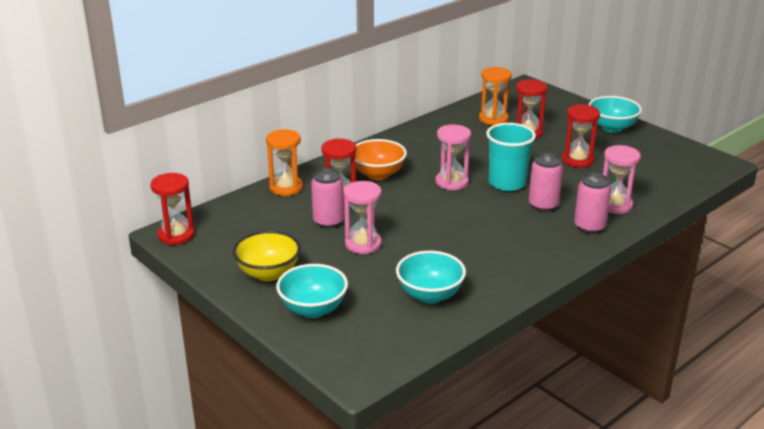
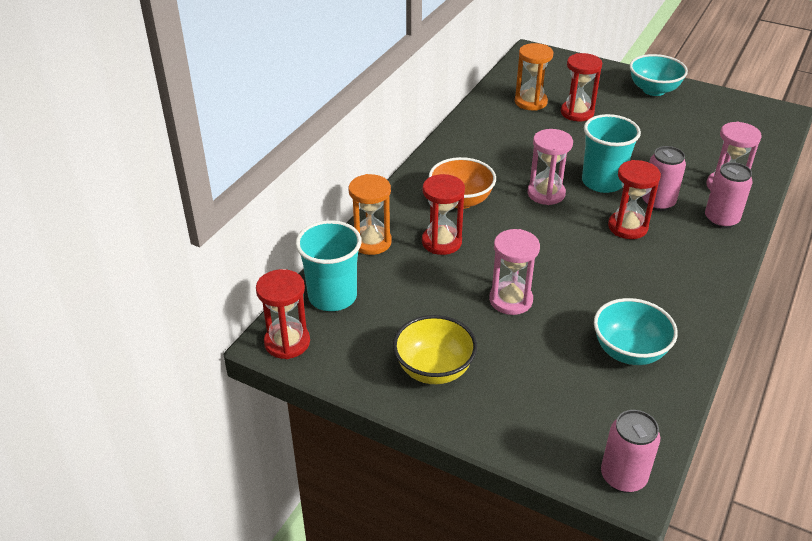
camera: 20 degrees left, 10 degrees up
turquoise bowl [276,264,348,318] -> none
pink can [311,168,344,229] -> pink can moved to [601,410,660,493]
red hourglass [562,104,600,168] -> red hourglass moved to [608,160,661,239]
none -> turquoise cup [295,220,362,311]

